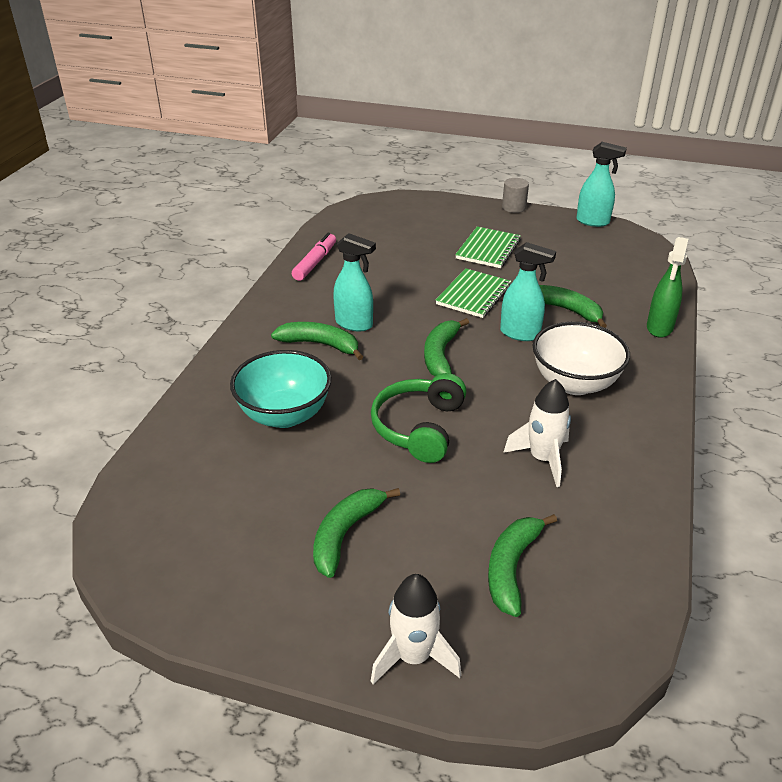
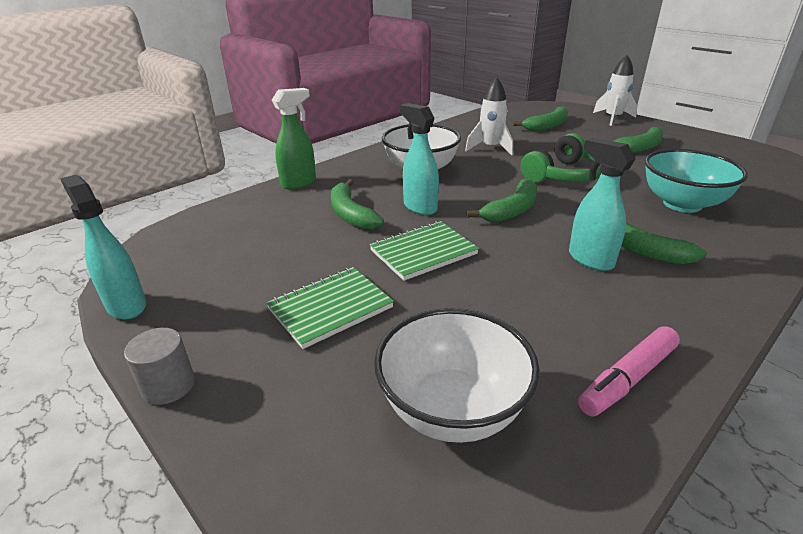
camera: 150 degrees left, 5 degrees down
none -> white bowl [374,308,540,443]

